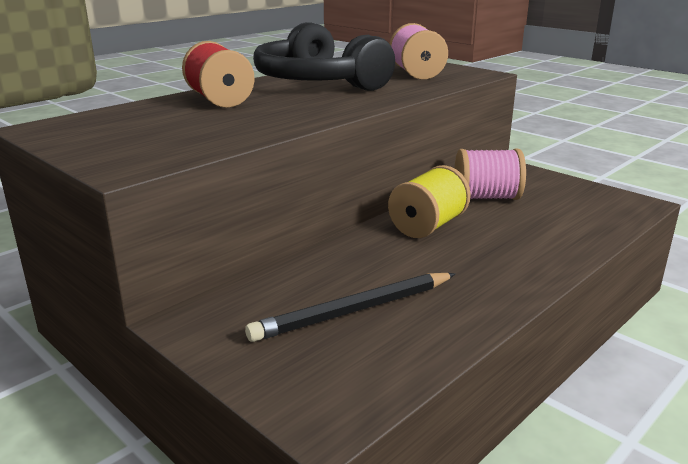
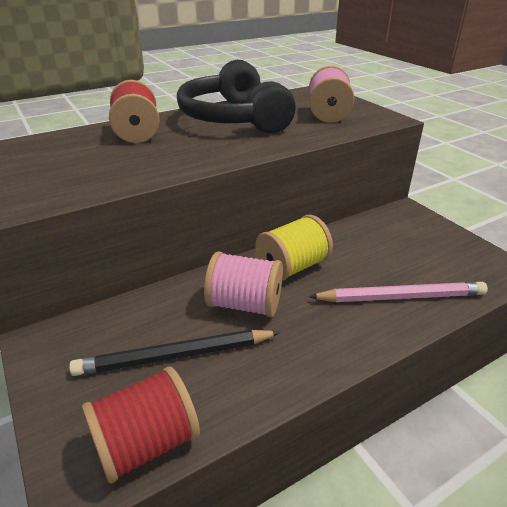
camera: 15 degrees right, 10 degrees up
pink spool [454,149,526,200] -> pink spool moved to [204,251,283,317]
none -> red spool [82,367,200,484]
none -> pink pencil [309,282,488,302]

